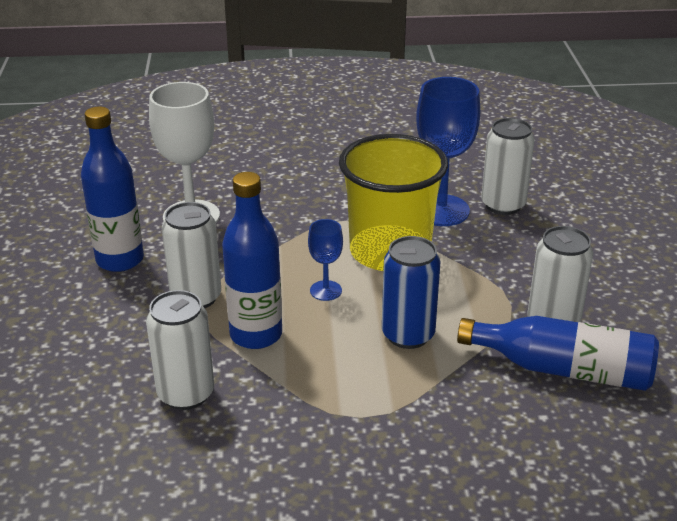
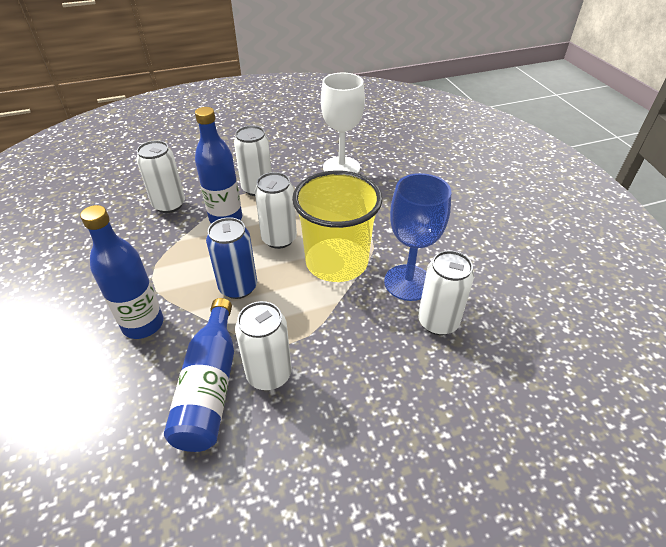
camera: 75 degrees right, 10 degrees up
blue bottle [81,107,144,272] -> blue bottle moved to [80,205,163,339]
blue goblet [308,219,343,301] -> white can [255,172,297,249]

